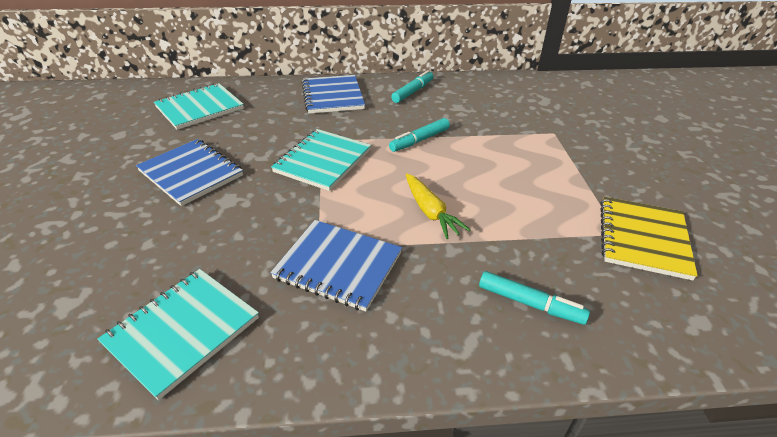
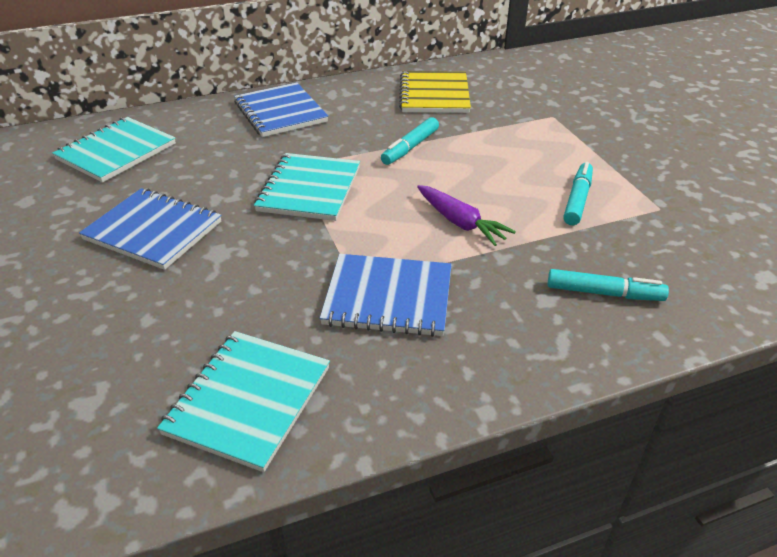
camera: 15 degrees left, 0 degrees up
turquoise marker [391,70,433,103] -> turquoise marker moved to [564,162,593,225]
yellow carrot [406,173,471,239] -> purple carrot [417,185,516,246]
yellow notebook [600,197,698,280] -> yellow notebook moved to [399,71,471,113]

